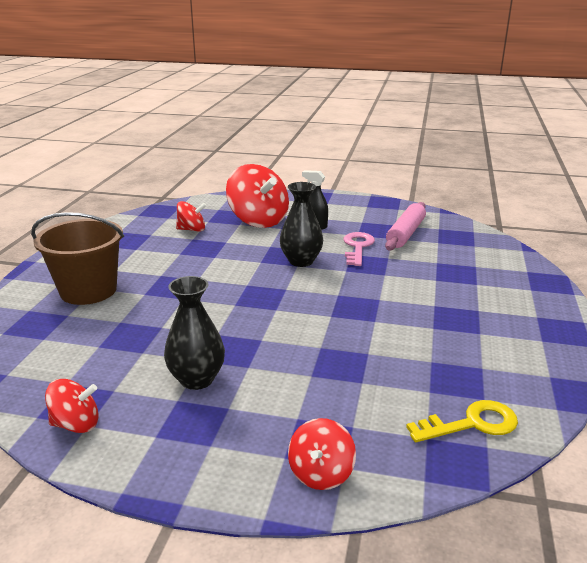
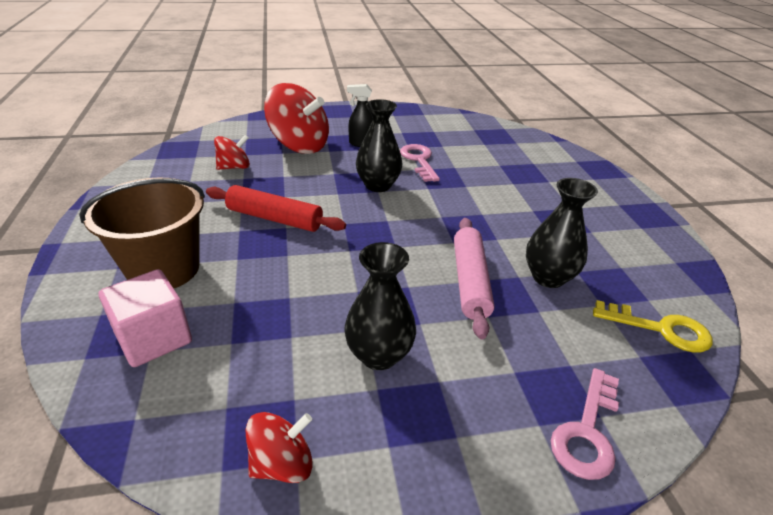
camera: 25 degrees left, 10 degrees up
red spinning top [288,418,356,490] -> pink key [551,368,619,480]
pink rolling pin [385,202,426,250] -> pink rolling pin moved to [454,218,495,339]
yellow key [406,400,518,442] -> yellow key turned 60 degrees clockwise [593,300,713,353]
none -> pink cube [99,269,192,367]
none -> red rolling pin [206,185,346,232]
none -> black vase [526,178,598,288]

